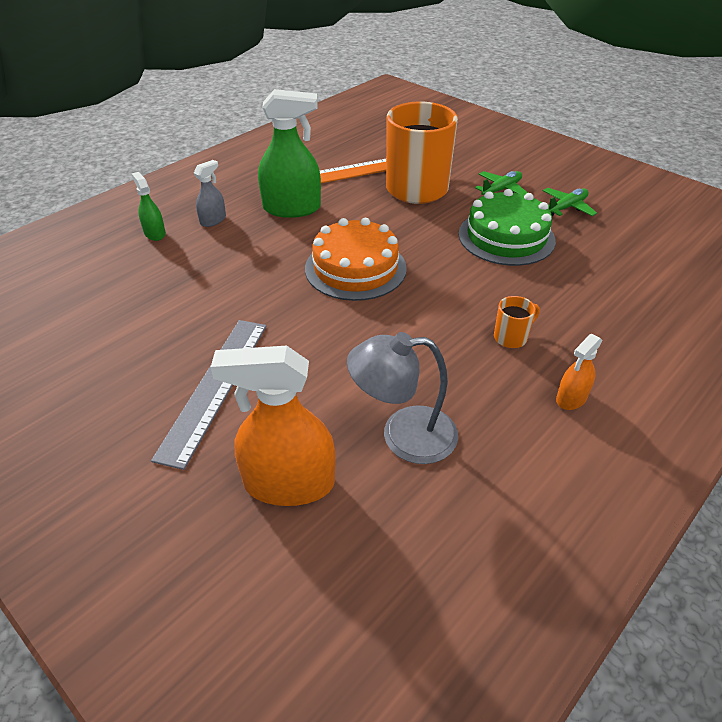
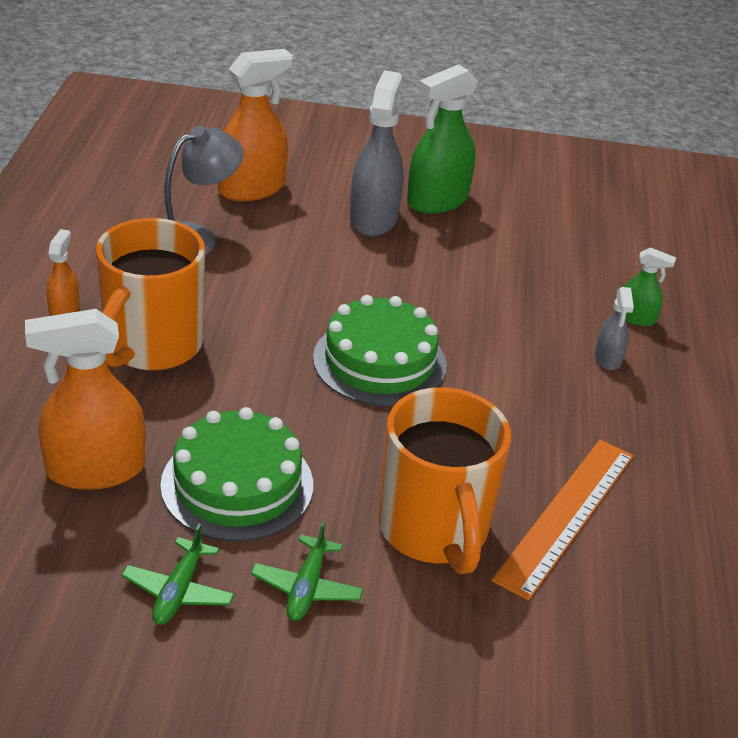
camera: 140 degrees right, 5 degrees down
grey ruler [151,320,267,470] -> grey spray bottle [350,70,404,236]
green spray bottle [258,89,321,218] -> green spray bottle moved to [407,64,478,214]
orange cake [305,218,407,301] -> green cake [313,295,447,406]
orange mug [494,296,540,348] -> orange mug [96,218,205,371], size x2.47
none -> orange spray bottle [25,309,145,490]

